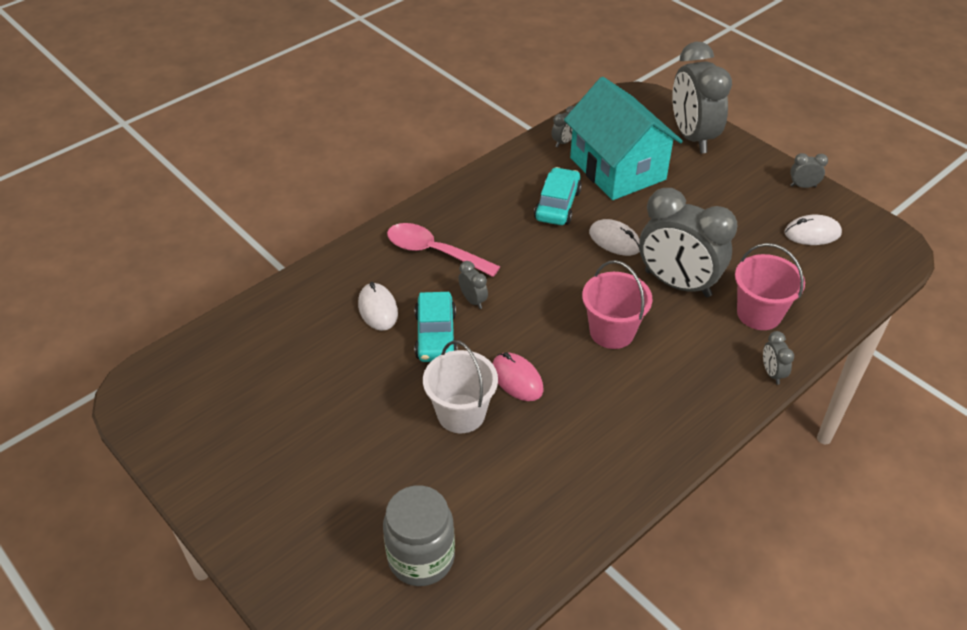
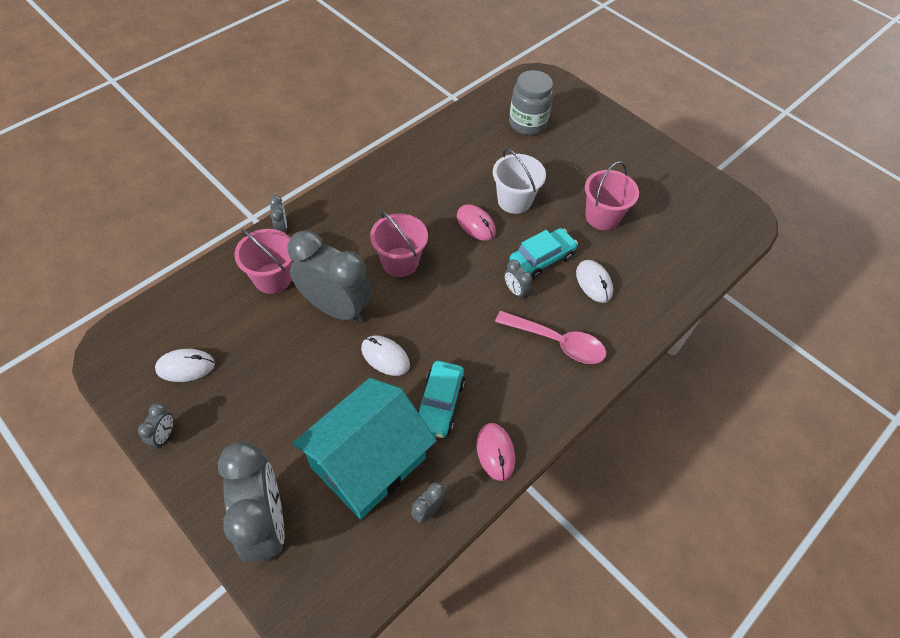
camera: 175 degrees right, 10 degrees up
turquoise car [414,292,458,362] -> turquoise car turned 60 degrees clockwise [509,228,578,279]
turquoise house [564,77,683,200] -> turquoise house turned 75 degrees clockwise [292,378,437,519]
grey clock [790,153,828,188] -> grey clock turned 75 degrees counterclockwise [138,403,173,448]
none -> pink mouse [477,423,515,481]
none -> pink bucket [585,161,639,230]

